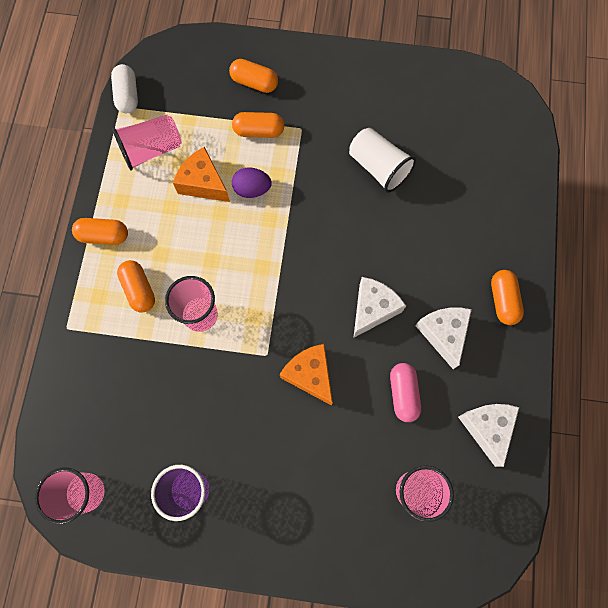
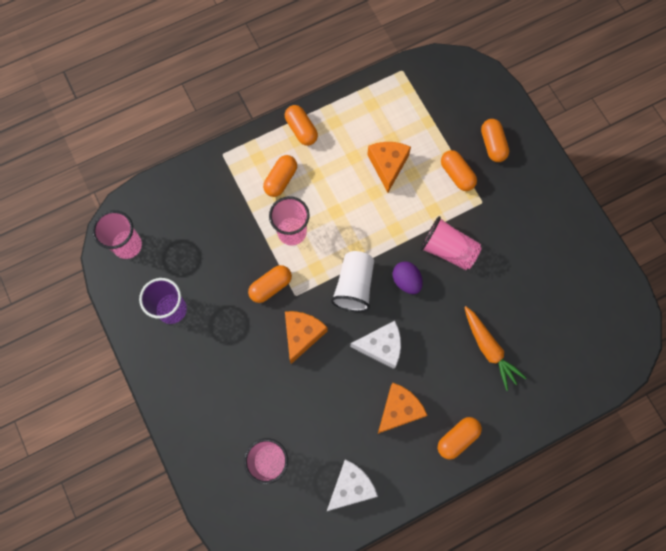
camera: 55 degrees right, 0 degrees up
white capsule [111,64,138,113] -> none
pink cup [112,115,182,170] -> pink cup moved to [420,216,482,270]
purple egg [232,168,272,198] -> purple egg moved to [393,261,423,294]
white cup [349,128,416,193] -> white cup moved to [331,251,374,312]
pink capsule [390,363,421,422] -> none
white cheese [415,307,472,369] -> orange cheese [378,383,428,434]
none -> orange capsule [248,265,292,303]
none -> orange carrot [464,306,526,391]

